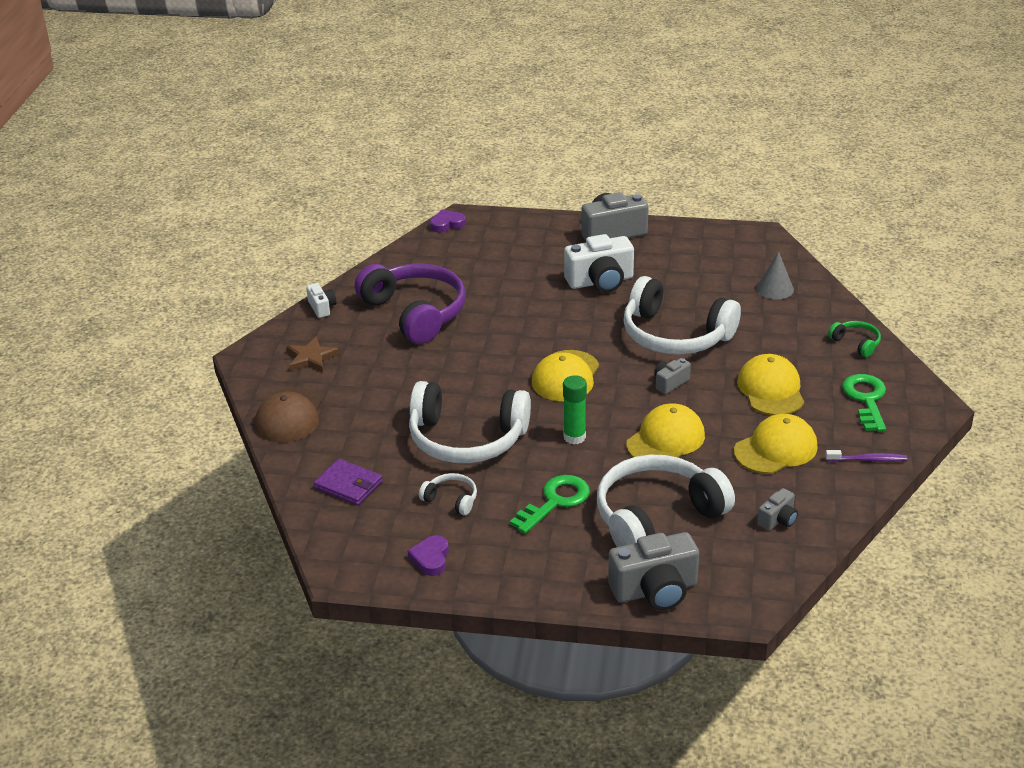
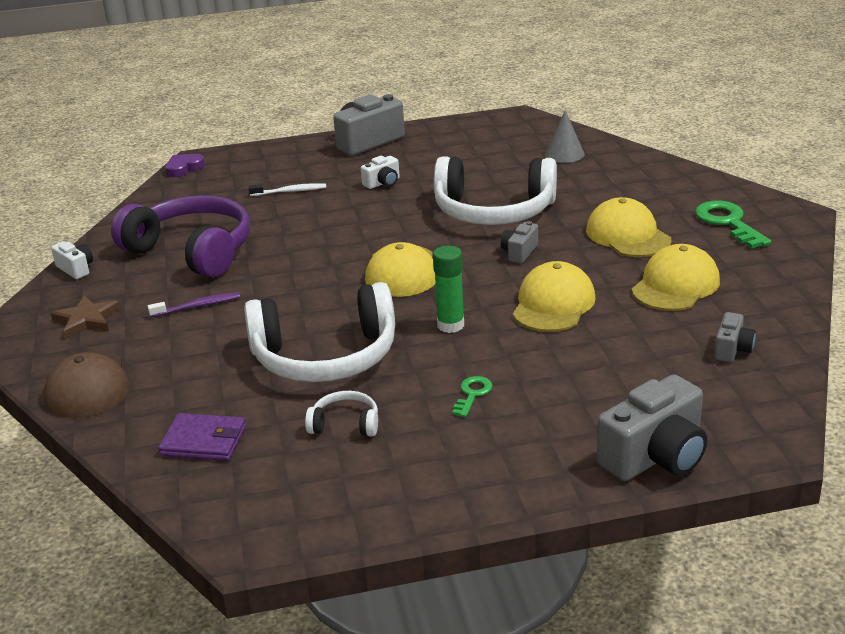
camera: 20 degrees left, 5 degrees down
purple heart [408,535,449,576] -> none
green key [510,475,590,534] -> green key [452,376,493,417], size x0.55
white camera [564,234,634,293] -> white camera [361,156,400,189], size x0.51
white headphones [597,455,735,547] -> none
purple toothbrush [825,450,907,462] -> purple toothbrush moved to [148,292,240,317]
green headphones [828,321,881,357] -> none
none -> white toothbrush [248,183,326,196]

